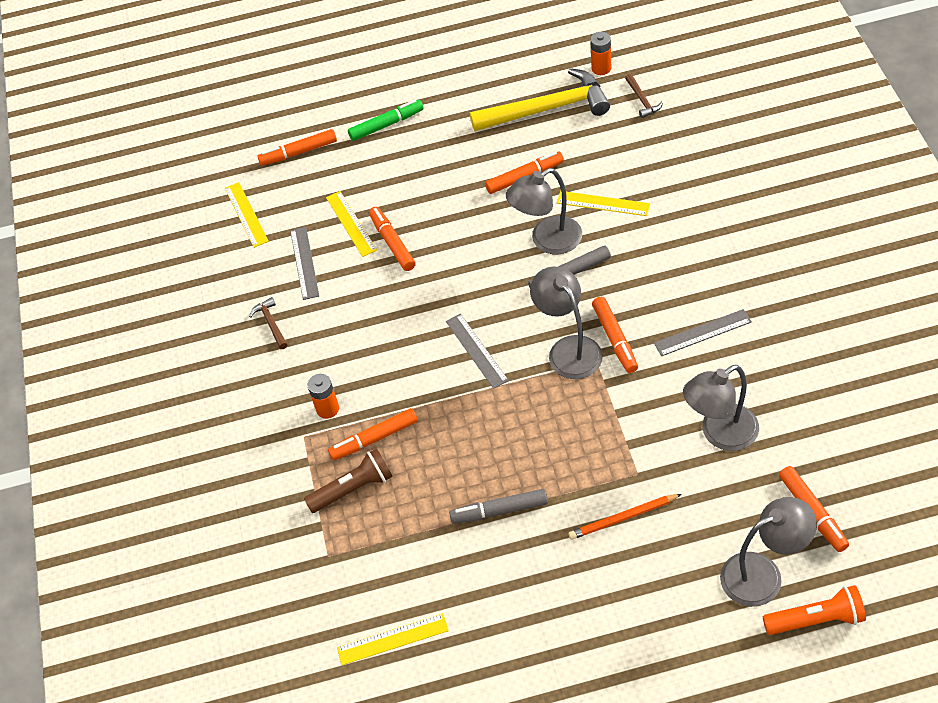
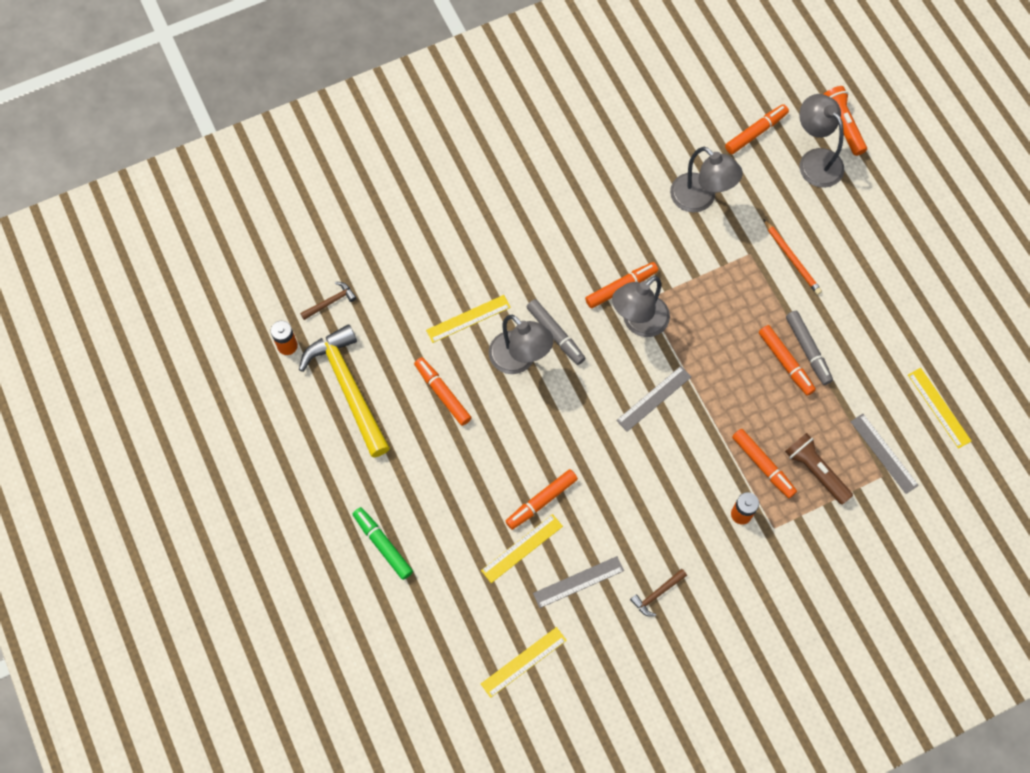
camera: 110 degrees left, 15 degrees up
orange marker [257,129,337,166] -> orange marker moved to [759,325,816,396]
yellow ruler [557,191,650,216] -> yellow ruler turned 60 degrees clockwise [426,295,511,343]
grey ruler [654,309,752,356] -> grey ruler moved to [850,414,919,494]

